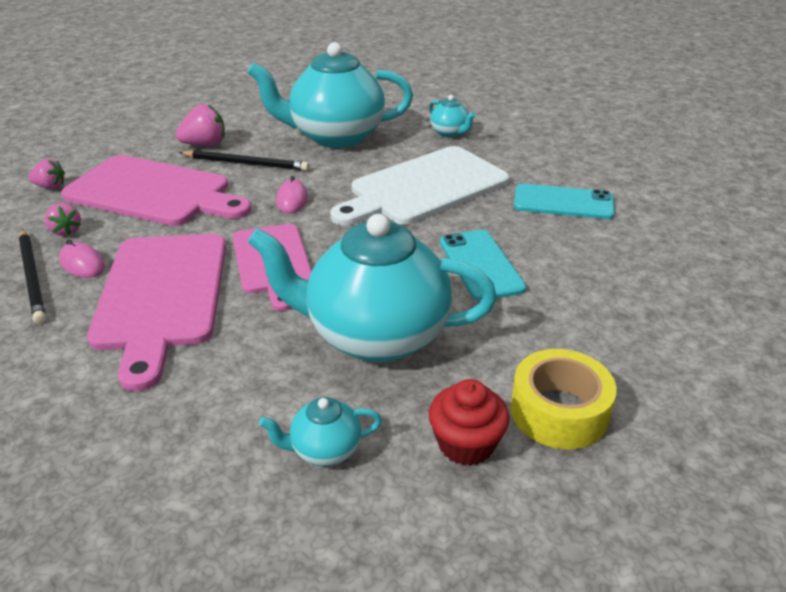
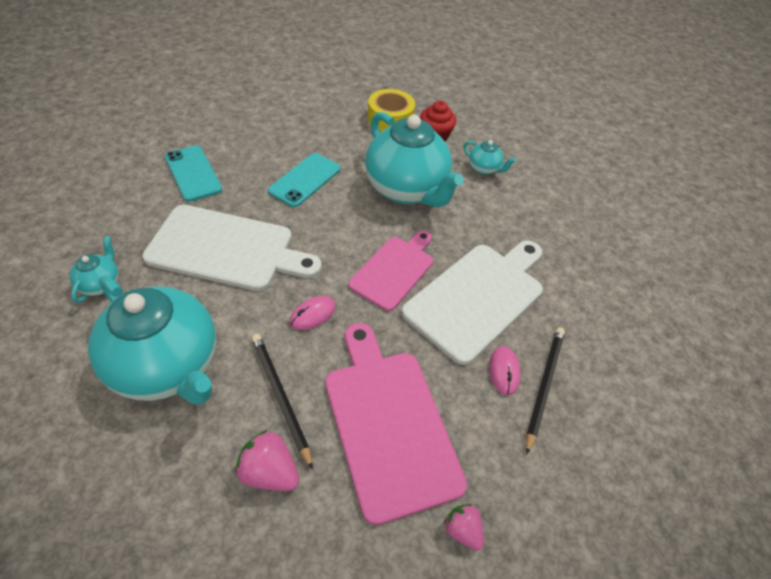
camera: 135 degrees left, 15 degrees up
pink strawberry [45,203,81,236] -> none
pink cutting board [87,234,226,391] -> white cutting board [402,240,543,365]

